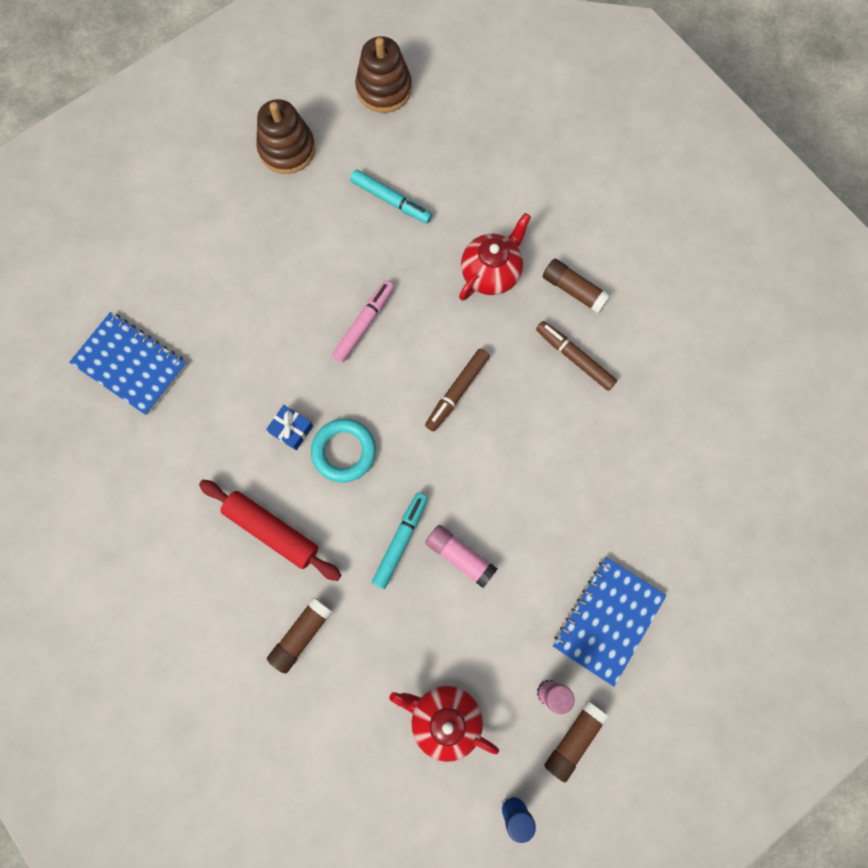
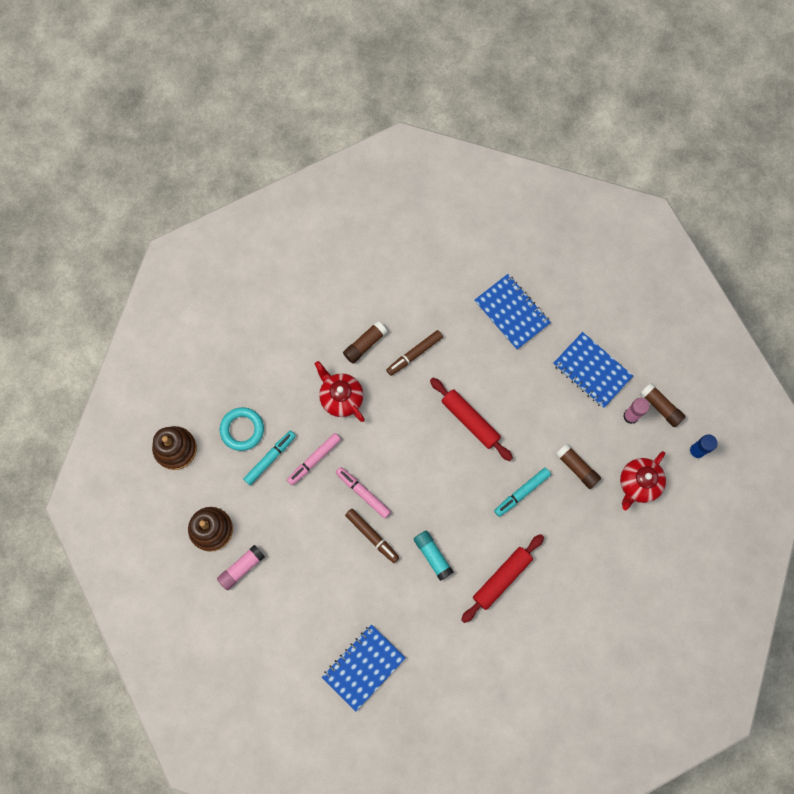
camera: 80 degrees left, 0 degrees up
blue gift [266,405,313,450] -> turquoise glue stick [414,531,453,581]
brown glue stick [267,597,333,674] -> brown glue stick moved to [555,444,601,489]
turquoise ring [311,419,376,483] -> turquoise ring moved to [220,407,264,451]
turquoise marker [372,492,428,589] -> turquoise marker turned 75 degrees counterclockwise [494,468,551,517]
brown marker [425,348,490,431] -> brown marker moved to [345,509,399,563]
pink glue stick [425,525,497,588] -> pink glue stick moved to [217,545,265,590]
none -> pink marker [287,433,341,486]
none -> red rolling pin [430,378,513,461]
none -> blue notebook [474,274,551,350]

